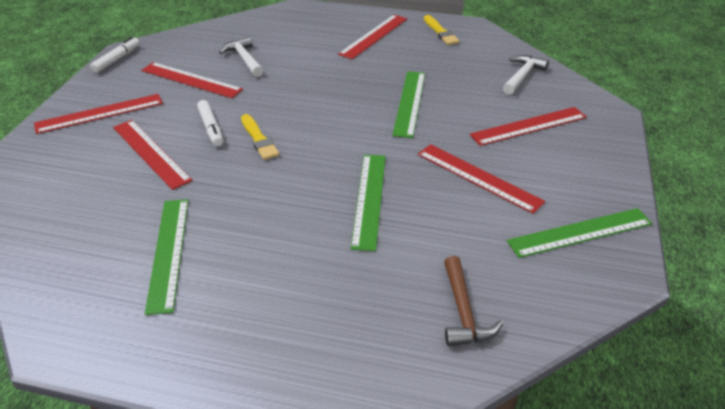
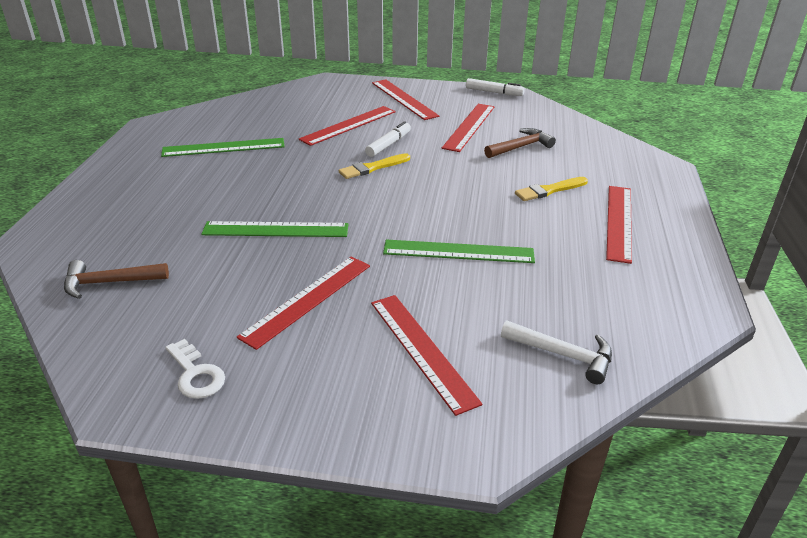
camera: 85 degrees right, 5 degrees down
white marker [197,100,223,146] -> white marker turned 150 degrees clockwise [365,121,411,157]
white hammer [219,36,264,77] -> brown hammer [484,128,556,158]
red ruler [338,15,407,59] -> red ruler turned 75 degrees clockwise [606,186,632,264]
yellow brush [424,15,460,45] -> yellow brush moved to [515,177,588,201]
green ruler [507,208,653,258] -> white key [165,339,225,399]

